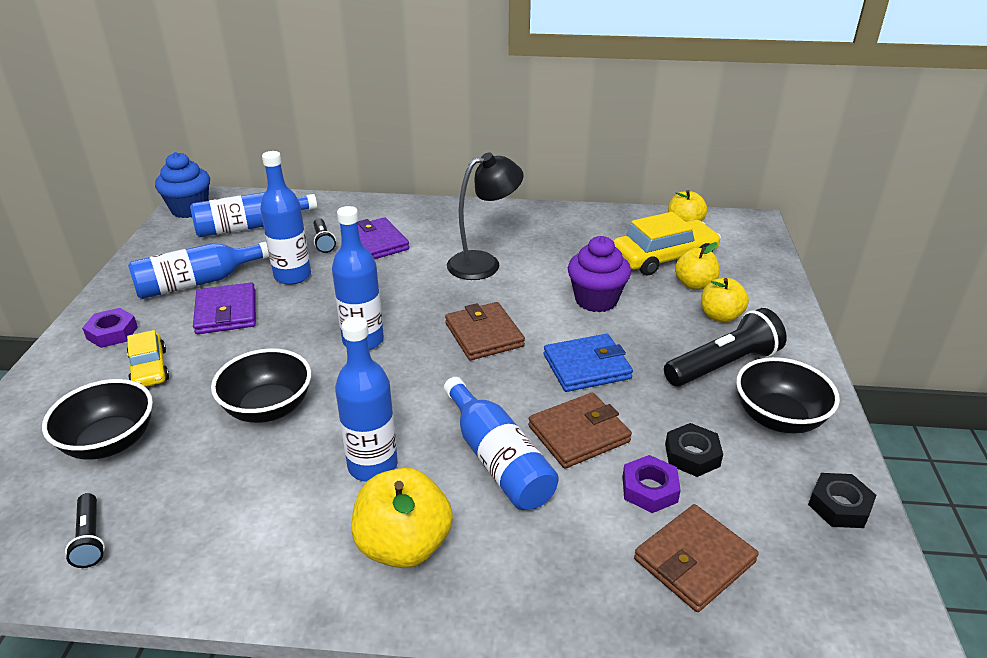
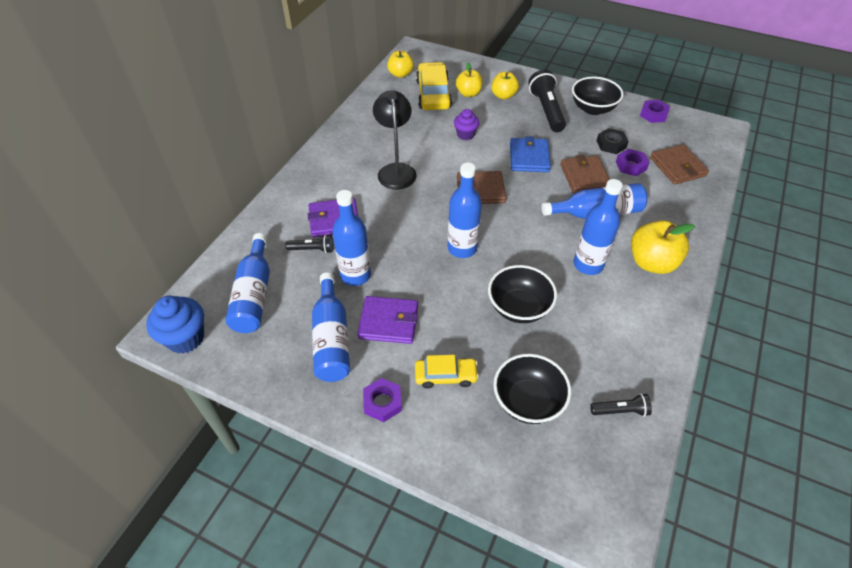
camera: 70 degrees left, 15 degrees up
purple cupcake [568,236,631,312] -> purple cupcake [454,109,479,140], size x0.63
black nut [808,473,877,528] -> purple nut [640,100,670,123]

